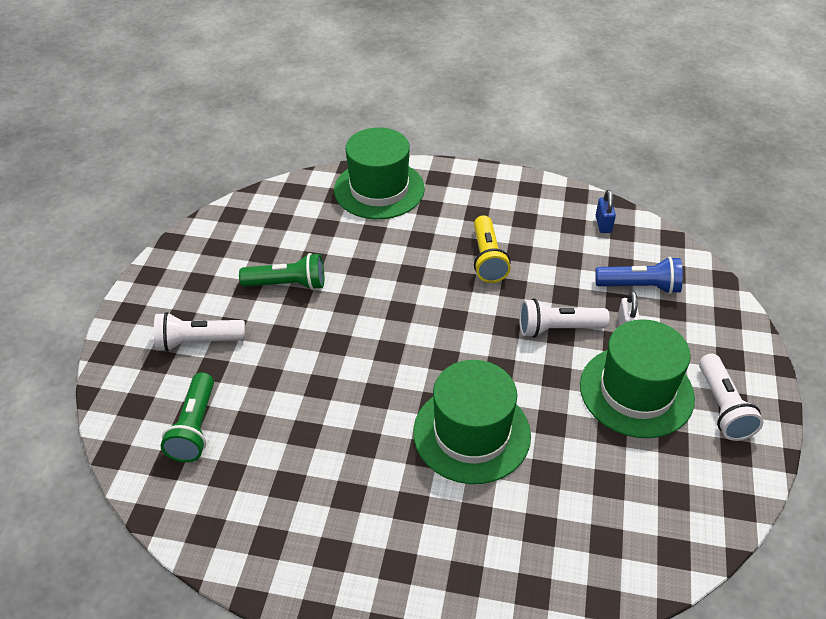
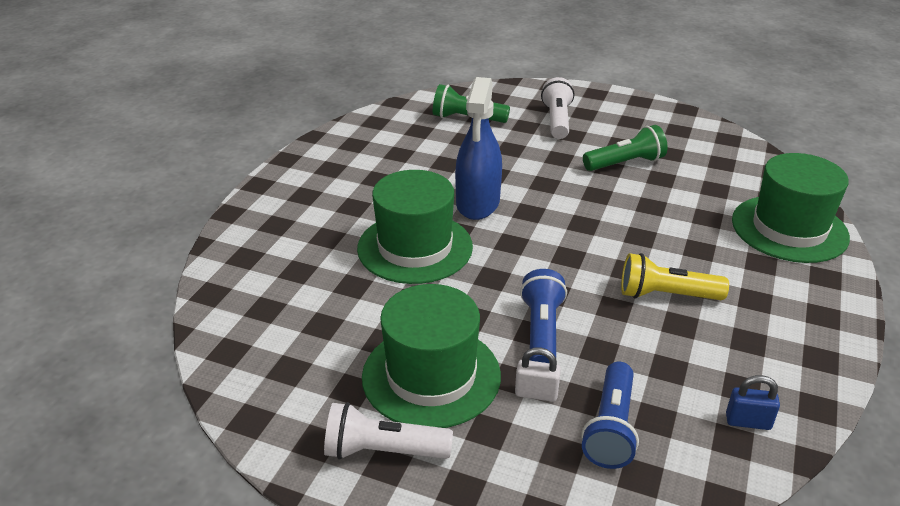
camera: 100 degrees right, 10 degrees down
green flashlight [239,253,324,290] -> green flashlight turned 120 degrees counterclockwise [583,125,668,171]
white flashlight [519,298,610,338] -> blue flashlight [520,269,567,363]
none -> blue spray bottle [455,77,502,220]

